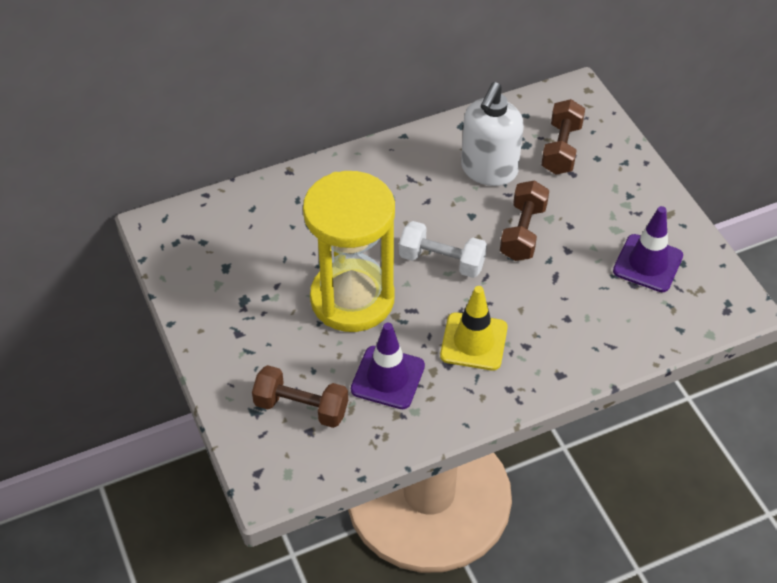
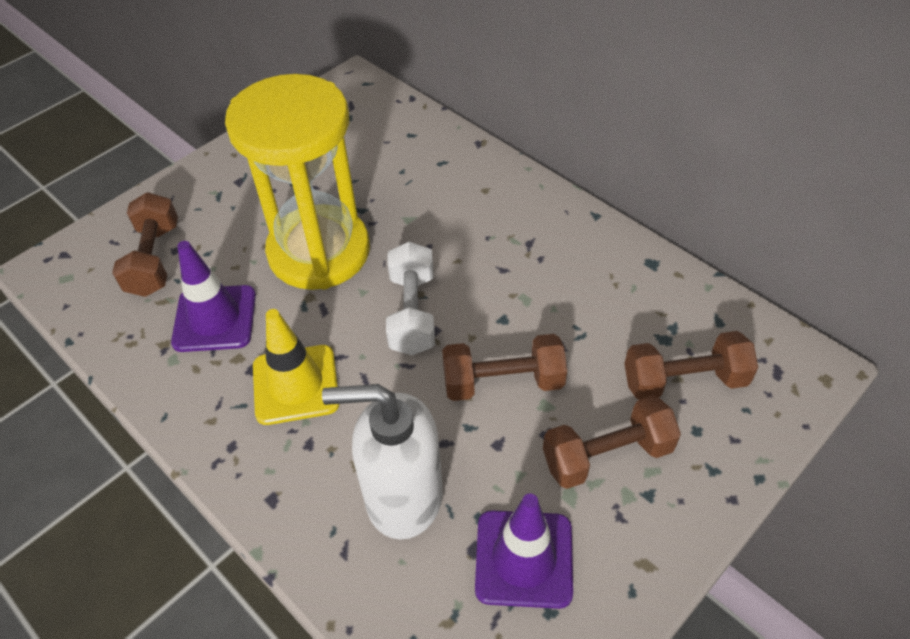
camera: 70 degrees right, 0 degrees up
white soap dispenser [461,82,524,186] -> white soap dispenser moved to [322,384,443,540]
none -> brown dumbbell [543,396,681,489]

